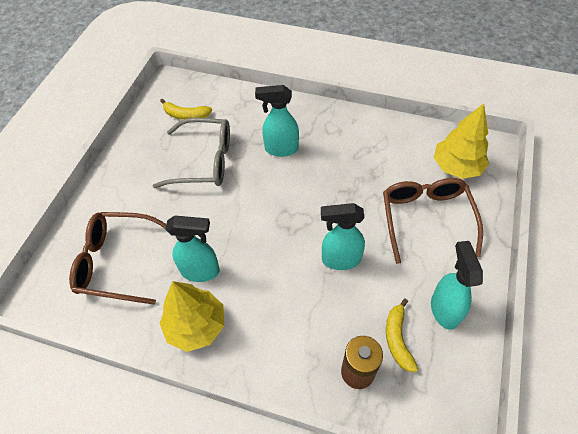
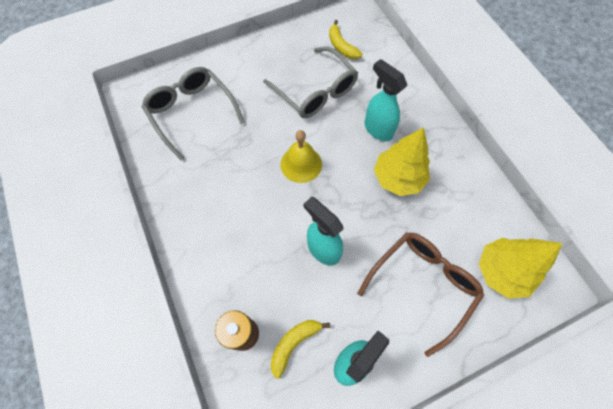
camera: 45 degrees right, 10 degrees up
brown glasses [69,212,166,305] -> grey glasses [142,67,245,161]
yellow tree [160,281,224,352] -> yellow tree moved to [374,127,430,196]
turquoise spray bottle [165,216,220,282] -> none
none -> yellow bell [280,130,322,183]

